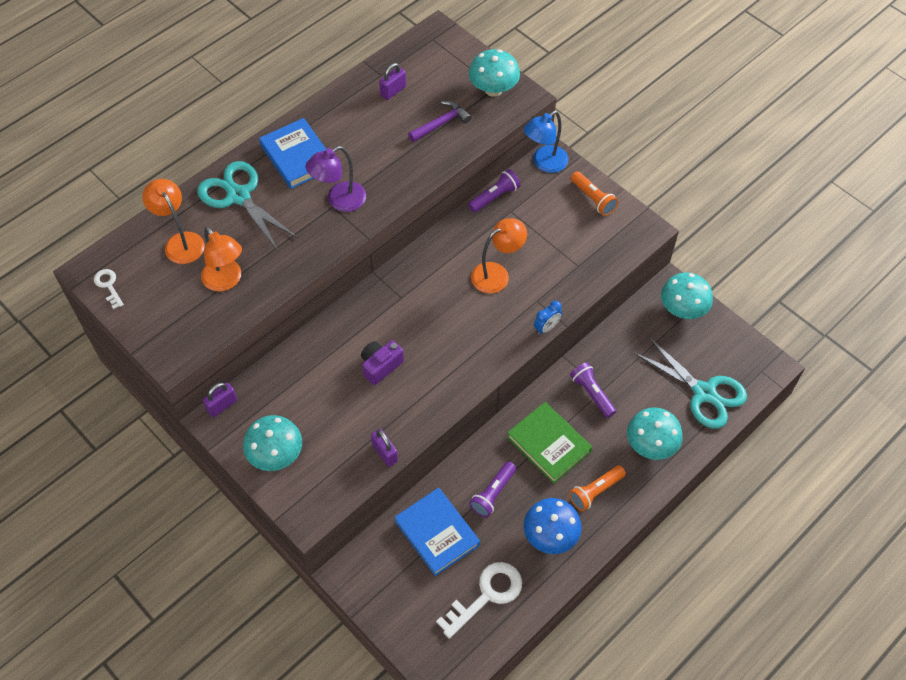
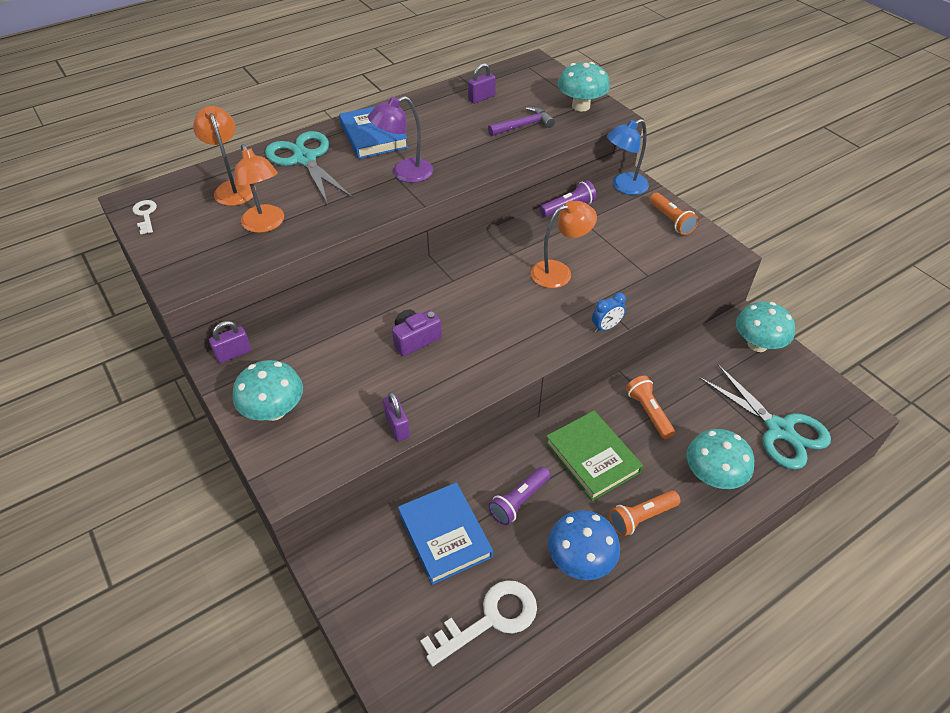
camera: 10 degrees right, 10 degrees down
purple flashlight [570,362,616,418] -> orange flashlight [626,376,675,439]

